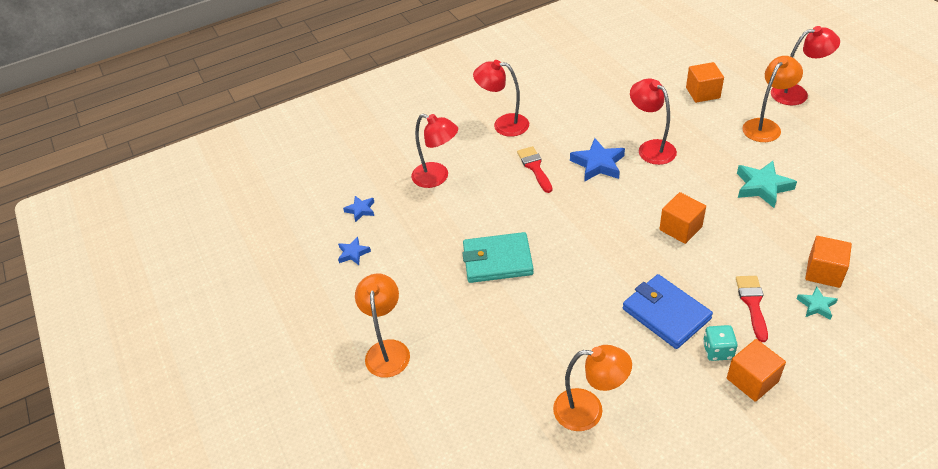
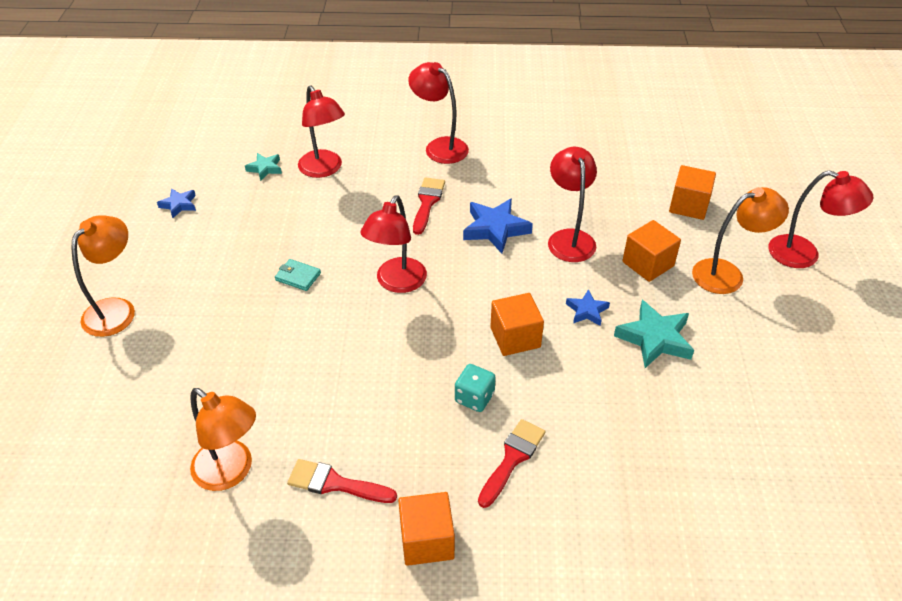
camera: 25 degrees right, 0 degrees up
blue star [343,196,374,222] -> blue star moved to [566,289,610,326]
turquoise wallet [462,232,534,283] -> turquoise wallet [275,259,321,291], size x0.47
blue wallet [623,274,713,349] -> none
turquoise dice [703,325,738,361] -> turquoise dice moved to [455,364,496,412]
turquoise star [797,287,838,320] -> turquoise star moved to [245,153,282,181]
orange cube [805,236,852,288] -> orange cube moved to [622,220,681,282]
none -> red brush [287,459,397,503]
none -> red lamp [360,195,427,293]

